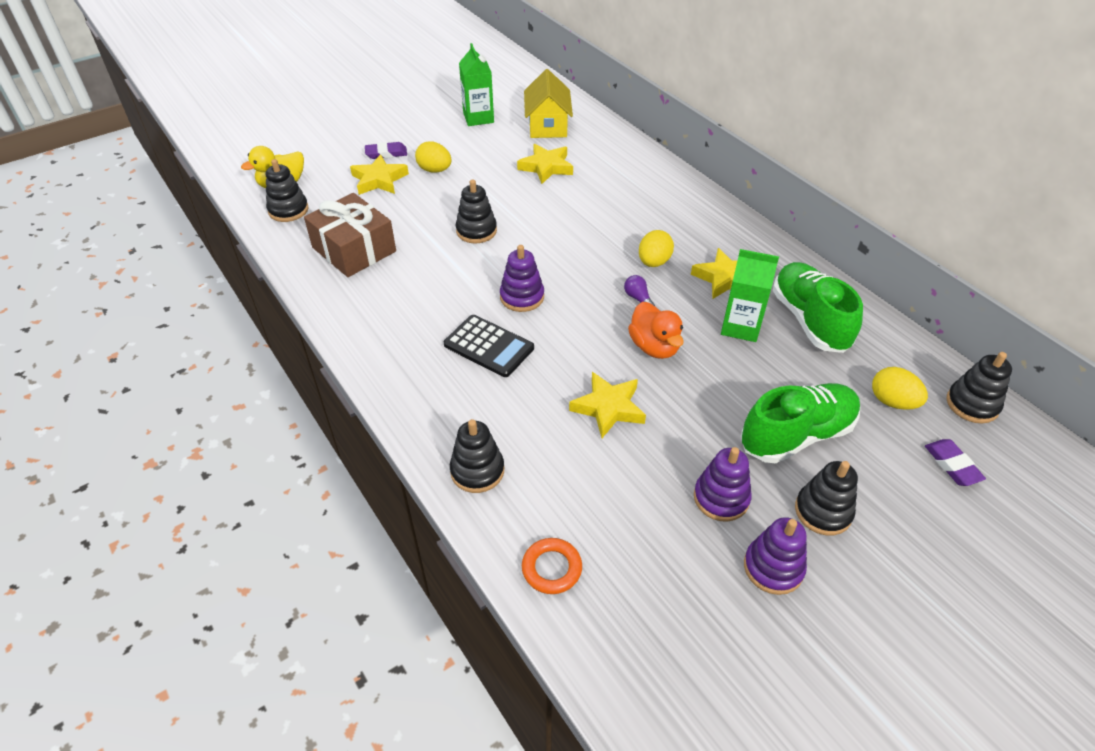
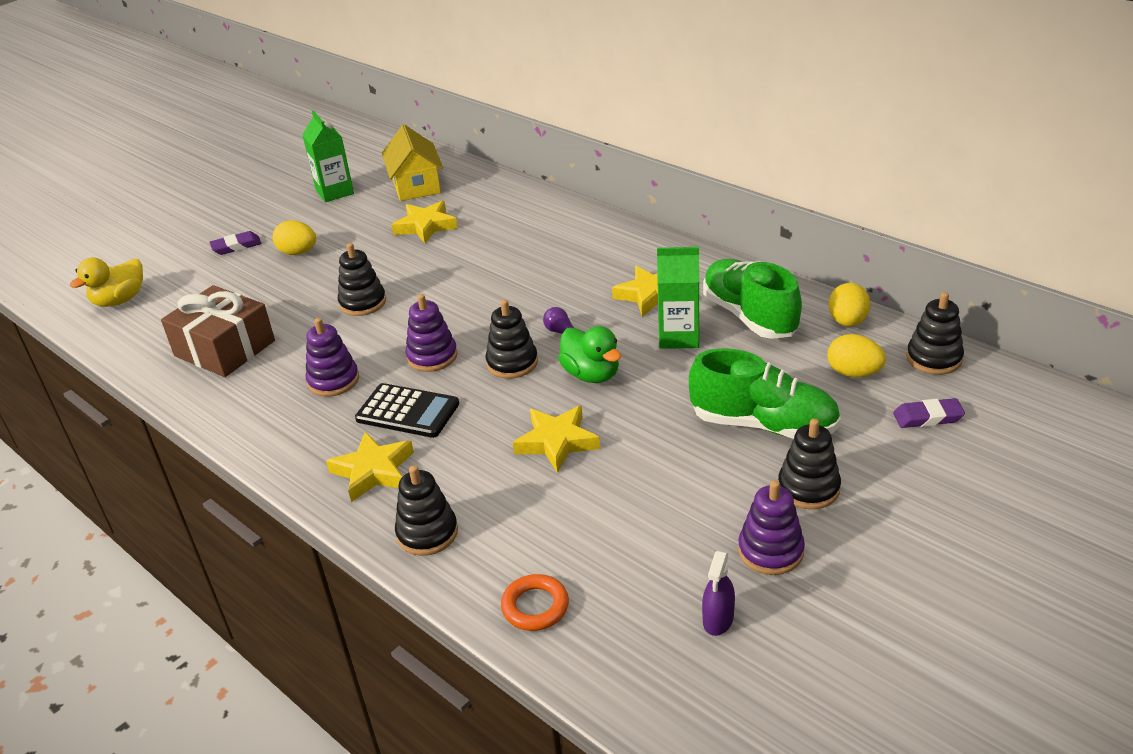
camera: 10 degrees left, 10 degrees down
black stacking toy [266,159,309,222] -> black stacking toy moved to [485,300,538,379]
yellow star [350,154,409,195] -> yellow star moved to [326,432,414,502]
orange duck [628,302,684,359] -> green duck [558,326,621,383]
yellow egg [639,230,674,267] -> yellow egg moved to [829,283,870,327]
purple stacking toy [694,447,752,522] -> purple stacking toy moved to [306,318,359,397]
green shoe [741,383,860,463] -> green shoe turned 60 degrees clockwise [689,348,841,439]
purple eraser [925,439,986,486] -> purple eraser turned 60 degrees counterclockwise [893,398,965,428]
none -> purple spray bottle [702,551,735,636]

